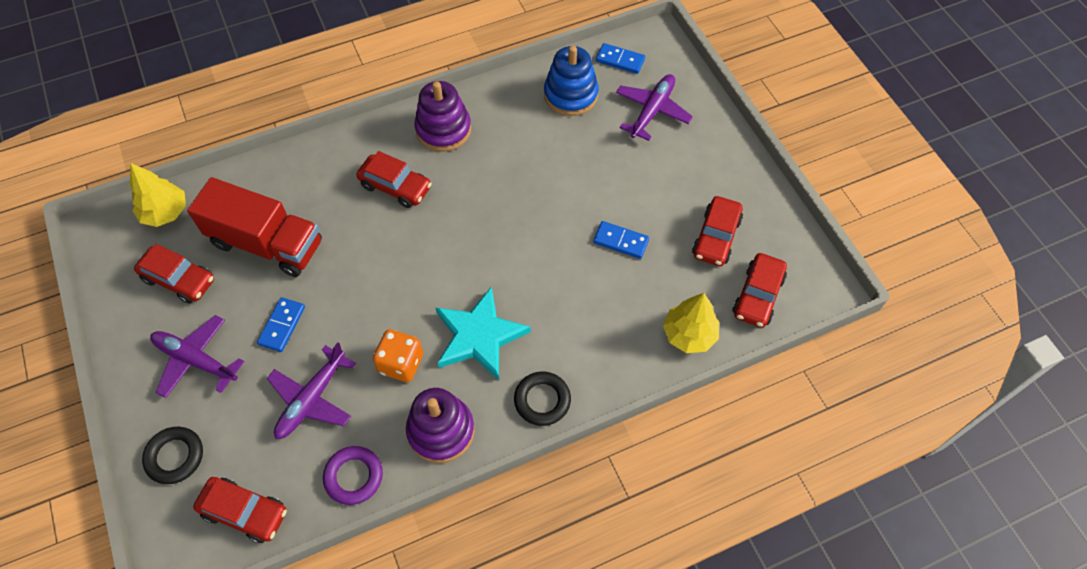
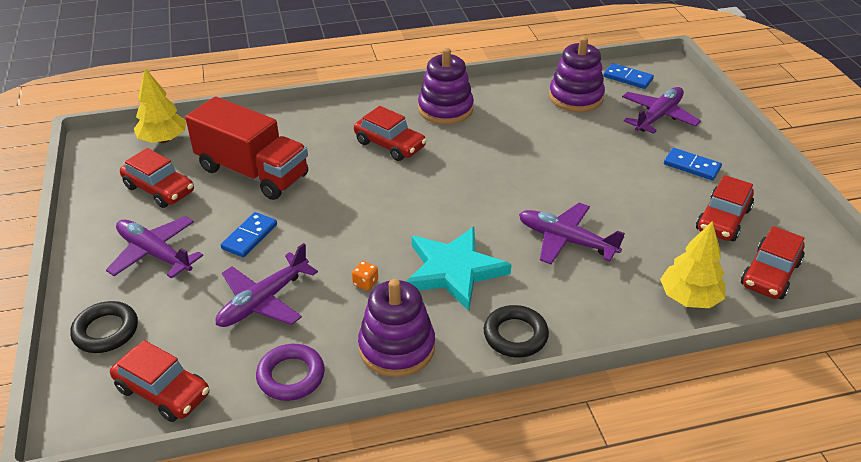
camera: 10 degrees right, 20 degrees down
orange dice [373,329,423,382] -> orange dice [352,261,378,291], size x0.49
blue stacking toy [544,46,599,116] -> purple stacking toy [549,37,605,112]
blue domino [593,221,649,259] -> blue domino moved to [664,148,722,180]
none -> purple plane [519,203,625,264]

